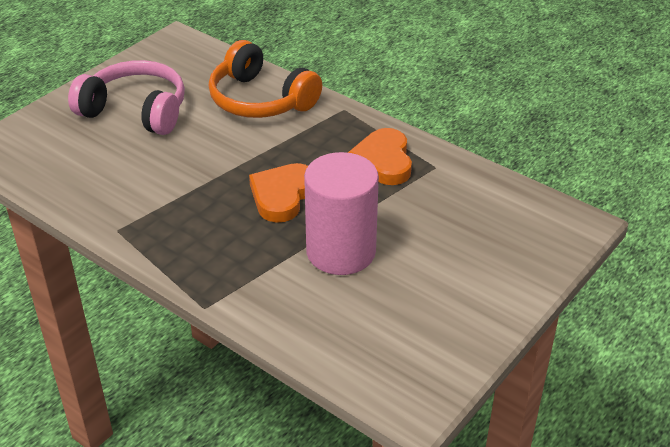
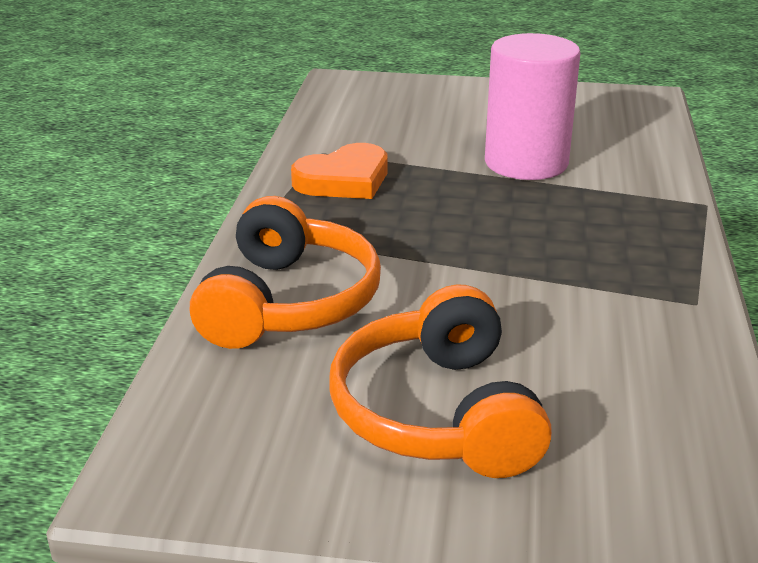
camera: 120 degrees left, 10 degrees down
pink headphones [68,60,185,135] -> orange headphones [330,285,552,478]
orange heart [249,163,308,223] -> none

